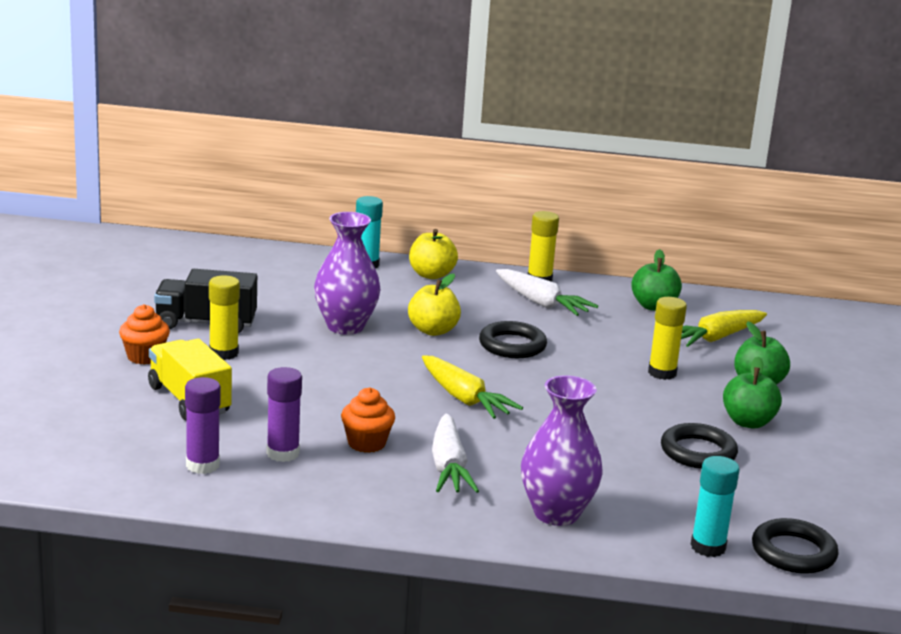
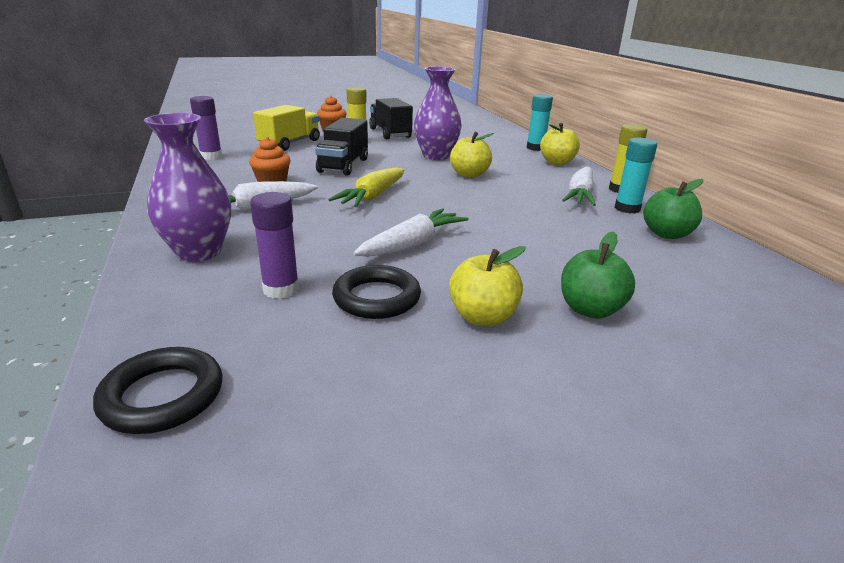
camera: 65 degrees right, 5 degrees up
purple glue stick [267,367,302,462] -> purple glue stick moved to [250,192,299,299]
black ring [479,321,547,358] -> none
yellow glue stick [648,297,687,380] -> none
yellow carrot [681,310,767,347] -> none
turquoise glue stick [691,456,740,557] -> turquoise glue stick moved to [615,138,657,214]
green apple [723,356,782,428] -> yellow apple [449,246,526,326]
none -> black truck [315,118,368,176]
none -> white carrot [353,208,469,257]

